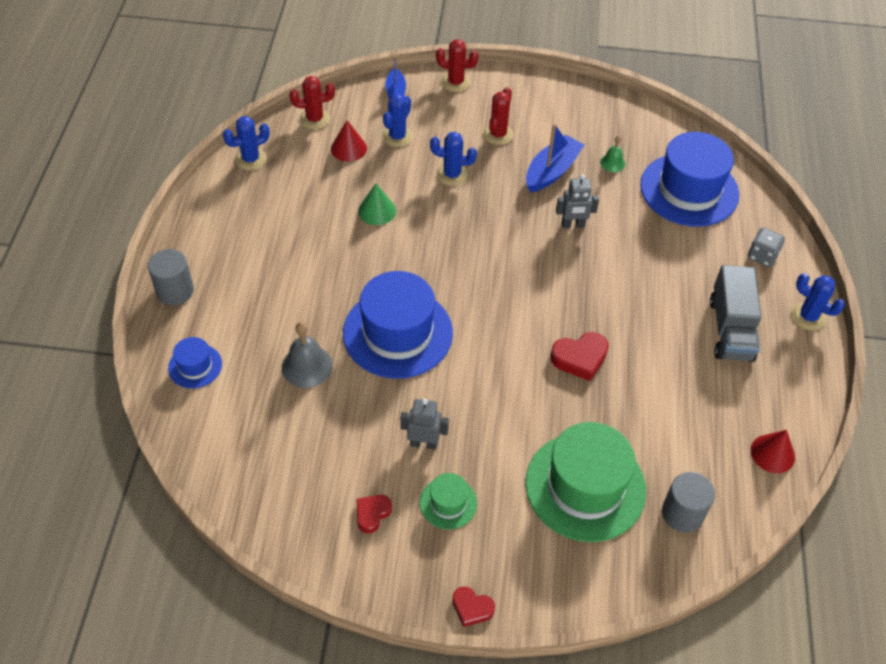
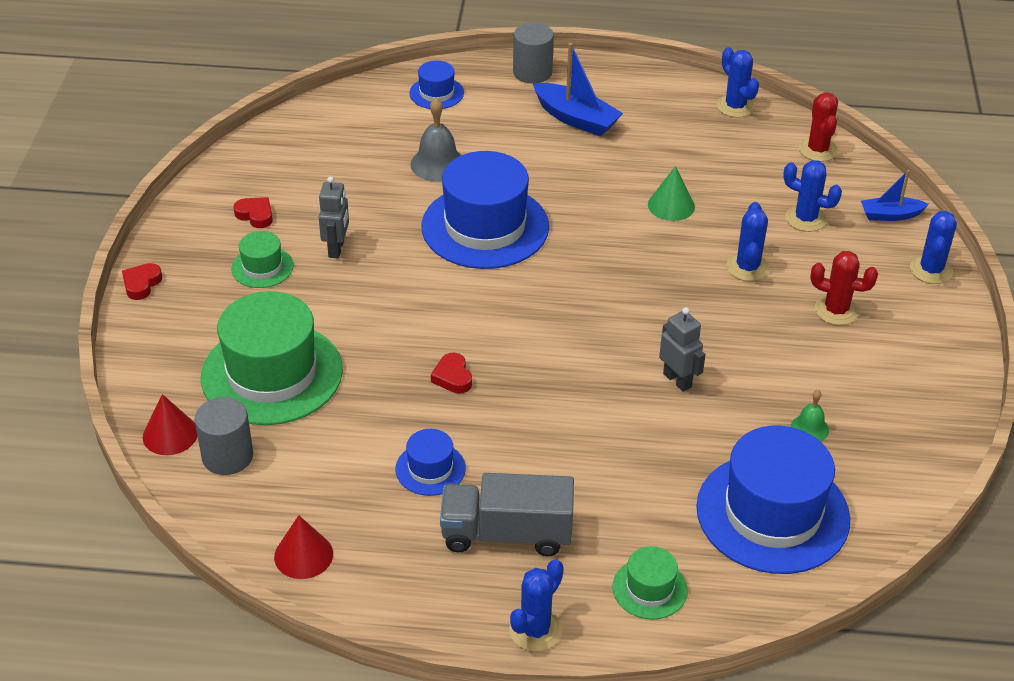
camera: 90 degrees right, 10 degrees down
red cone [331,120,367,162] -> red cone moved to [143,394,198,455]
red cactus [436,40,479,92] -> blue cactus [910,211,957,284]
blue boat [526,124,584,193] -> blue boat moved to [533,43,623,136]
red heart [550,332,609,381] -> red heart [431,353,472,394], size x0.65
grey robot [556,174,599,228] -> grey robot turned 150 degrees clockwise [659,307,706,392]
grey dice [748,228,785,267] -> green hat [612,546,688,619]
none -> blue hat [395,429,466,496]

